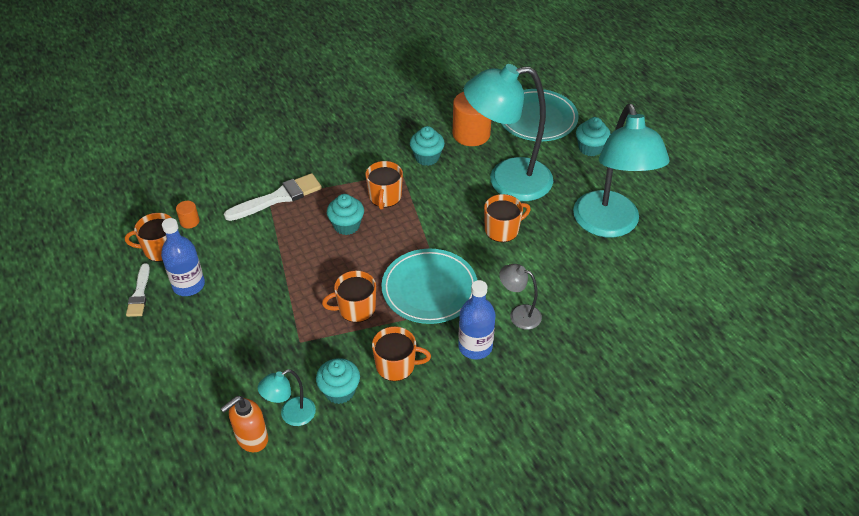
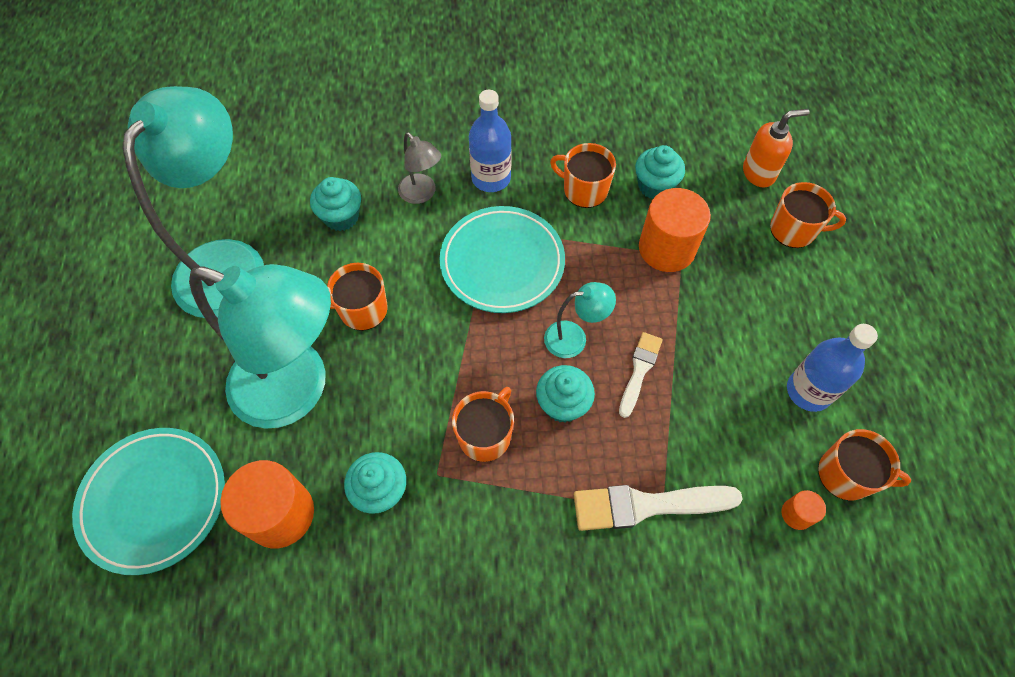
camera: 155 degrees left, 15 degrees up
white brush [126,263,150,317] -> white brush moved to [619,332,663,418]
turquoise lamp [258,369,316,426] -> turquoise lamp moved to [544,282,616,358]
orange mug [322,270,376,323] -> orange mug moved to [770,182,846,248]
turquoise cupcake [576,117,610,156] -> turquoise cupcake moved to [310,177,361,231]
none -> orange cylinder [639,188,711,272]

